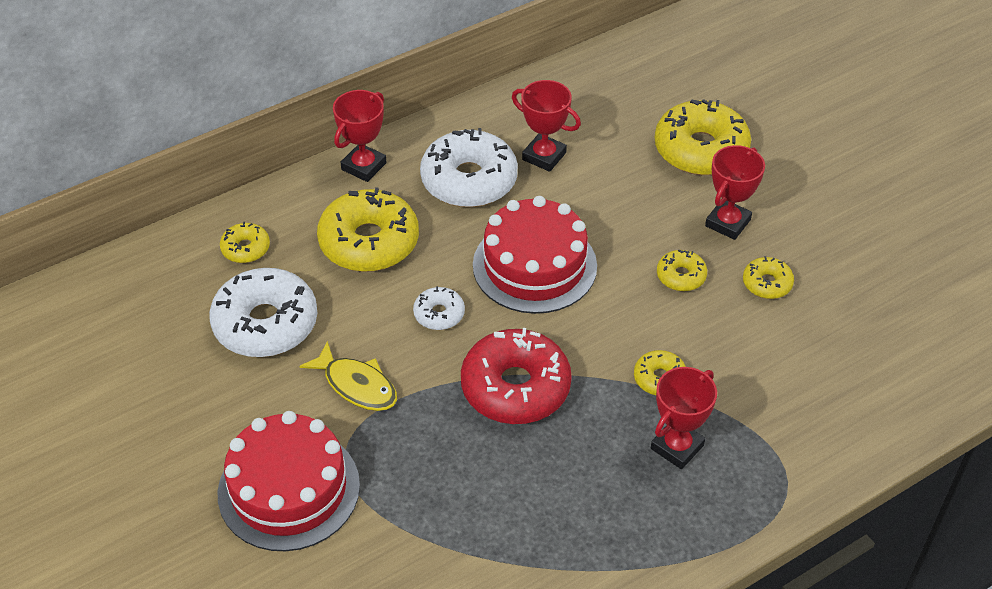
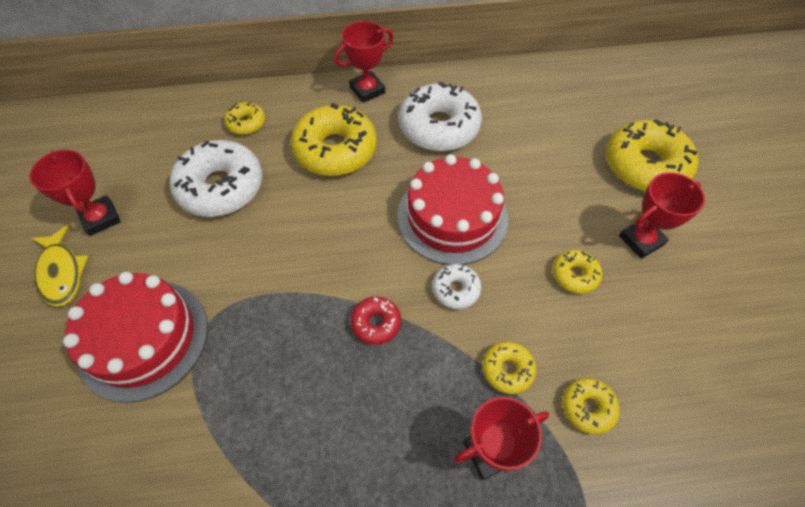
camera: 25 degrees right, 10 degrees up
yellow fish [299,341,397,411] -> yellow fish moved to [31,225,88,307]
white donut [413,286,465,330] -> white donut moved to [433,264,481,309]
red donut [461,328,572,424] -> red donut [351,296,401,345], size x0.49
red trophy [512,80,581,172] -> red trophy moved to [29,150,121,236]
yellow donut [743,256,794,299] -> yellow donut moved to [563,378,620,435]

